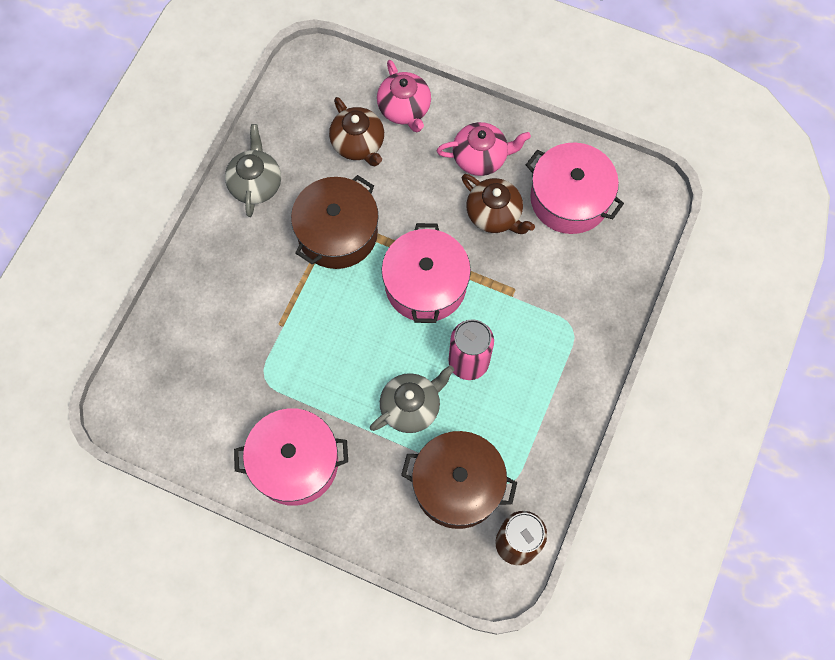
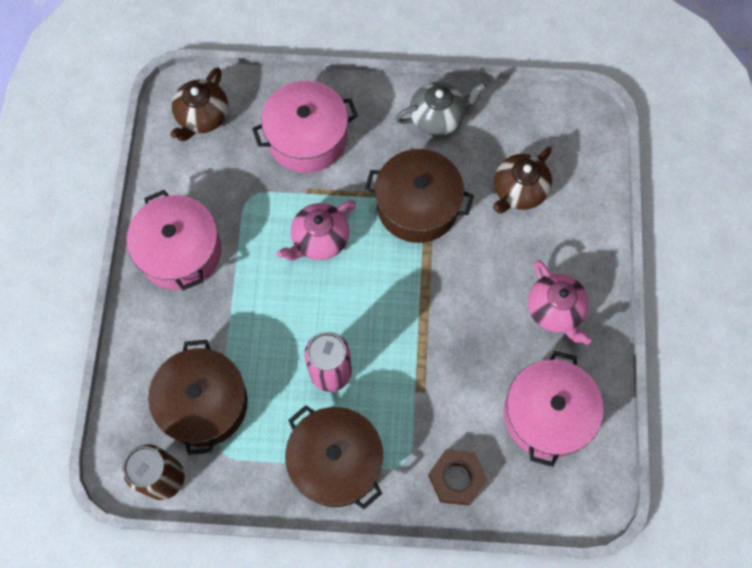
camera: 70 degrees right, 0 degrees up
grey teapot [370,365,454,433] -> none
pink teapot [377,60,431,132] -> pink teapot moved to [277,200,356,261]
pink pot [382,223,471,323] -> pink pot moved to [252,81,358,173]
brown teapot [462,174,535,234] -> brown teapot moved to [170,67,228,141]
none -> brown pot [285,405,383,509]
none -> brown nut [428,449,488,506]

